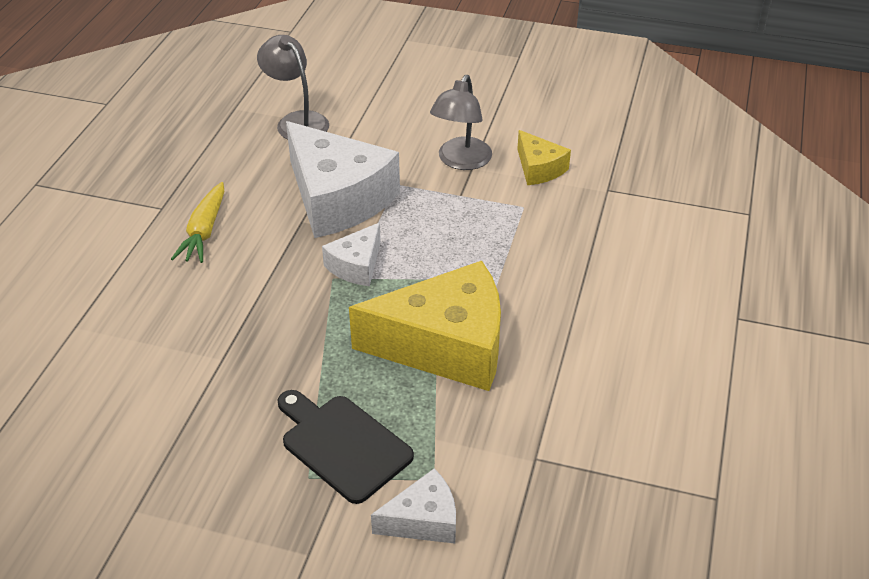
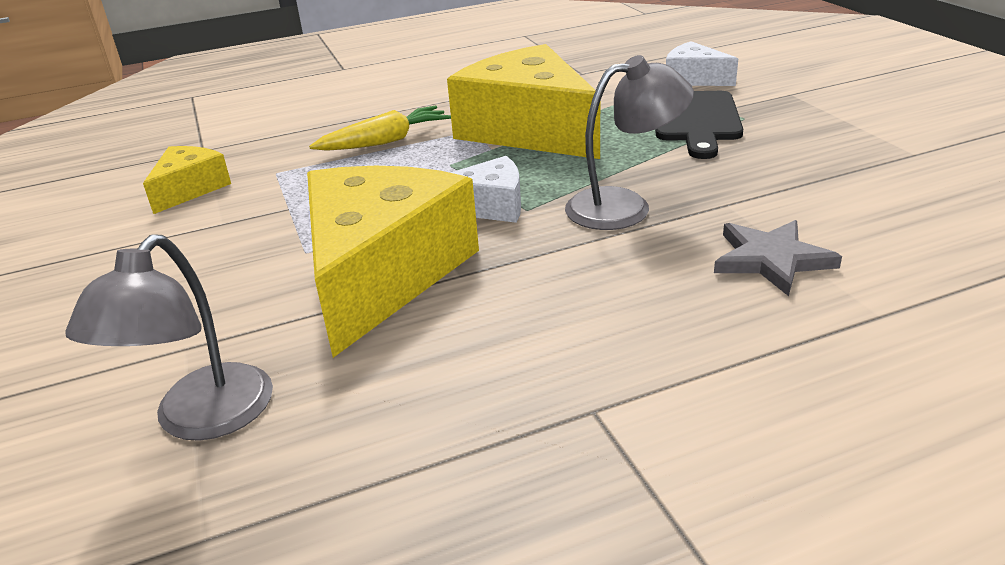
camera: 125 degrees left, 10 degrees down
yellow carrot [171,182,224,263] -> yellow carrot moved to [309,106,451,151]
white cheese [286,121,400,238] -> yellow cheese [307,166,479,358]
grey lamp [430,75,492,170] -> grey lamp moved to [565,55,694,230]
none -> grey star [714,220,842,296]

